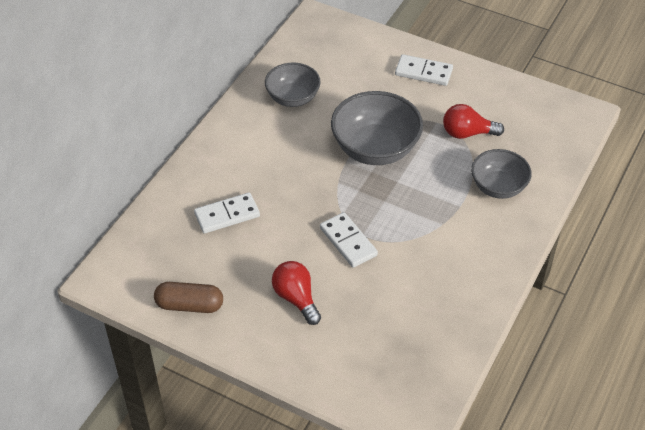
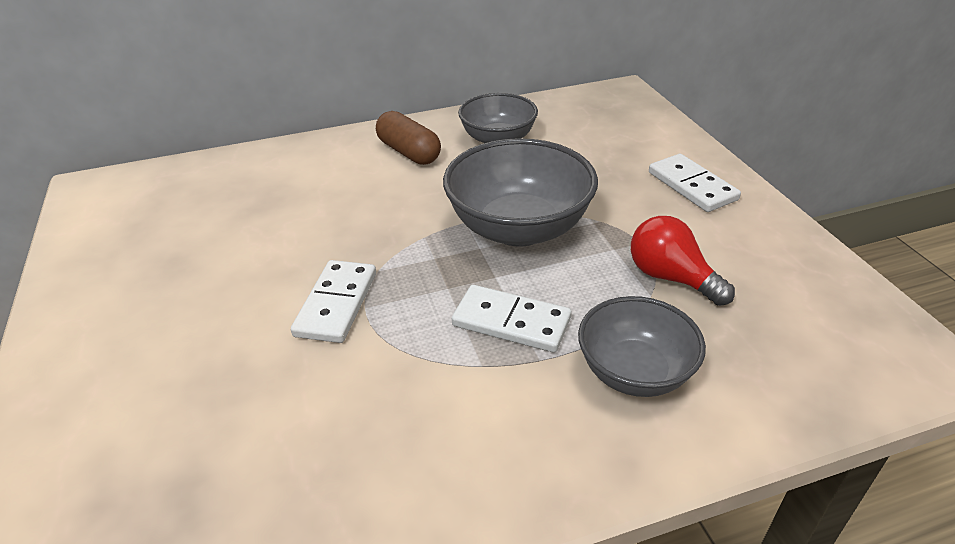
camera: 45 degrees right, 10 degrees down
brown capsule [154,282,223,313] -> brown capsule moved to [376,111,441,165]
white domino [194,192,260,234] -> white domino moved to [452,285,572,353]
red light bulb [272,261,321,325] -> none

